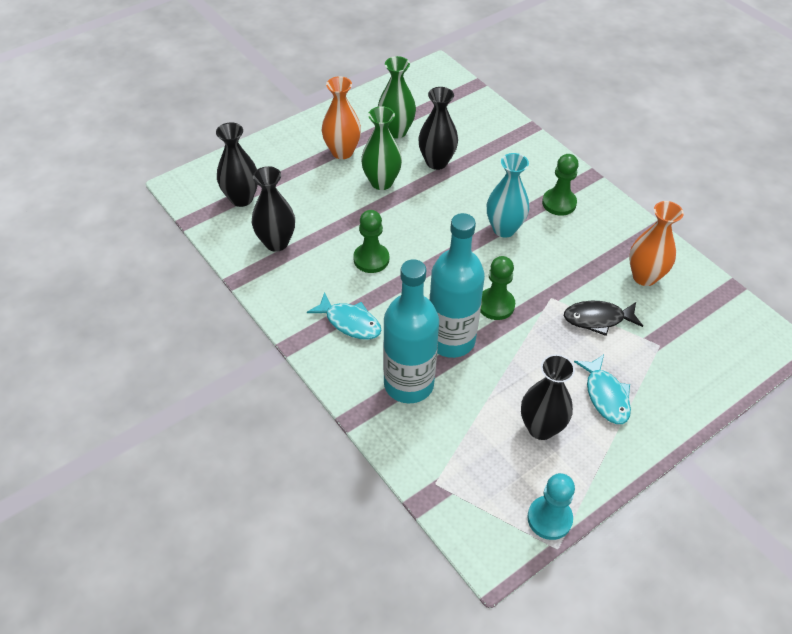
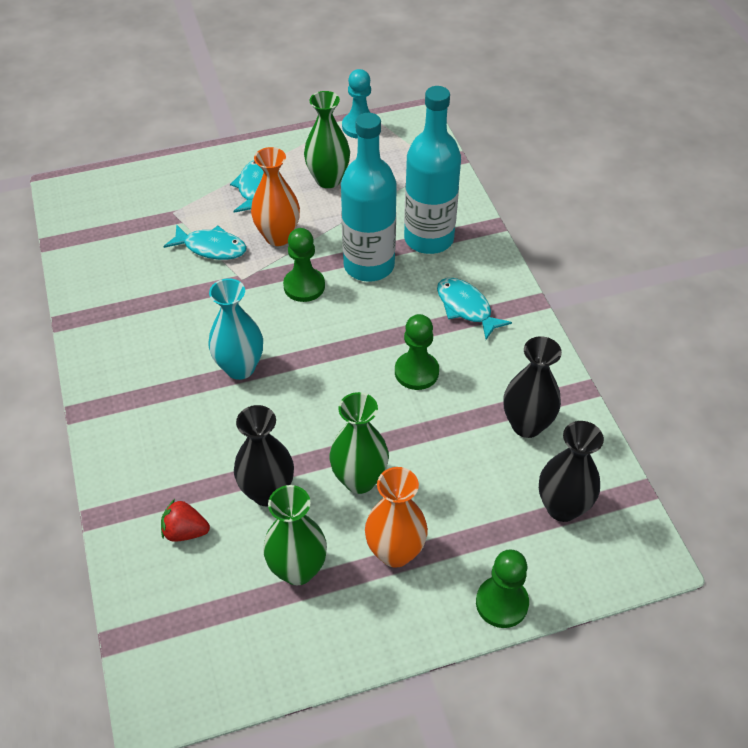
camera: 160 degrees left, 0 degrees up
black vase [521,354,575,440] -> green vase [304,91,350,188]
green pawn [542,154,579,216] -> green pawn moved to [476,549,529,628]
black fish [564,301,643,336] -> turquoise fish [163,224,247,260]
orange vase [629,201,684,286] -> orange vase moved to [251,147,300,246]
none -> red strawberry [161,499,210,542]

